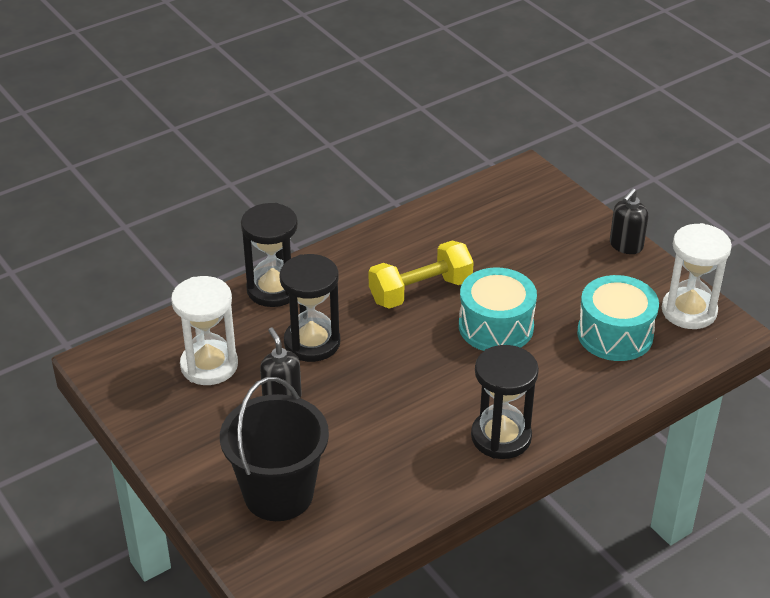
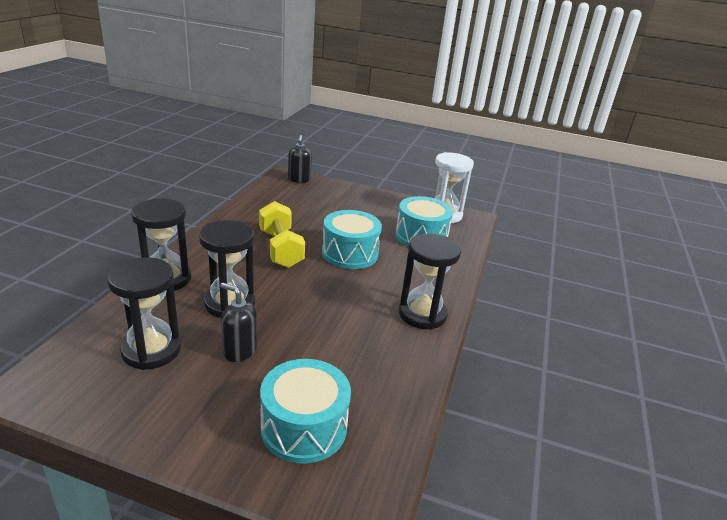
camera: 40 degrees left, 10 degrees down
white hourglass [171,276,238,385] -> black hourglass [107,257,181,370]
black bucket [220,377,329,521] -> turquoise drum [260,359,351,464]
yellow dumbbell [369,241,474,309] -> yellow dumbbell turned 45 degrees counterclockwise [259,201,305,268]
black soap dispenser [610,188,648,254] -> black soap dispenser moved to [288,135,312,183]

